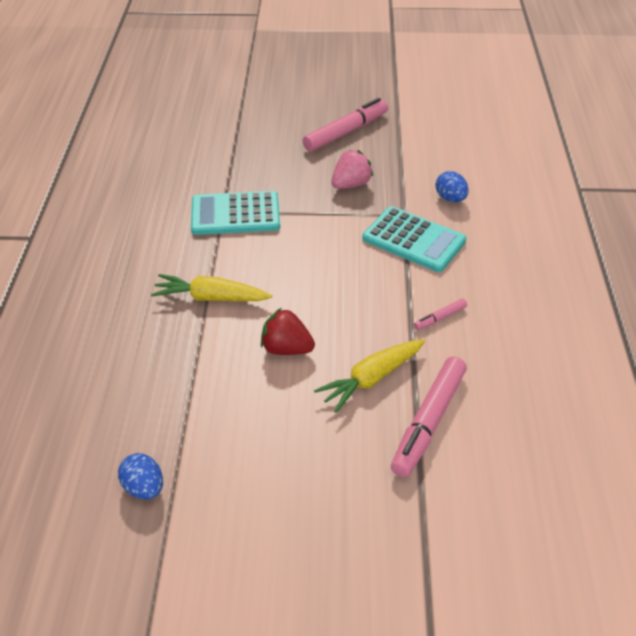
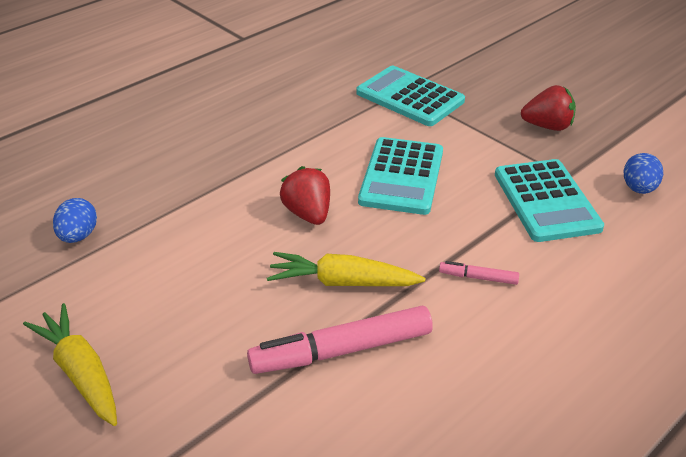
camera: 45 degrees right, 5 degrees down
yellow carrot [151,274,272,301] -> yellow carrot moved to [23,303,117,426]
pink marker [303,98,388,152] -> none
pink strawberry [331,150,373,189] -> red strawberry [521,85,576,131]
none -> turquoise calculator [358,137,443,215]

